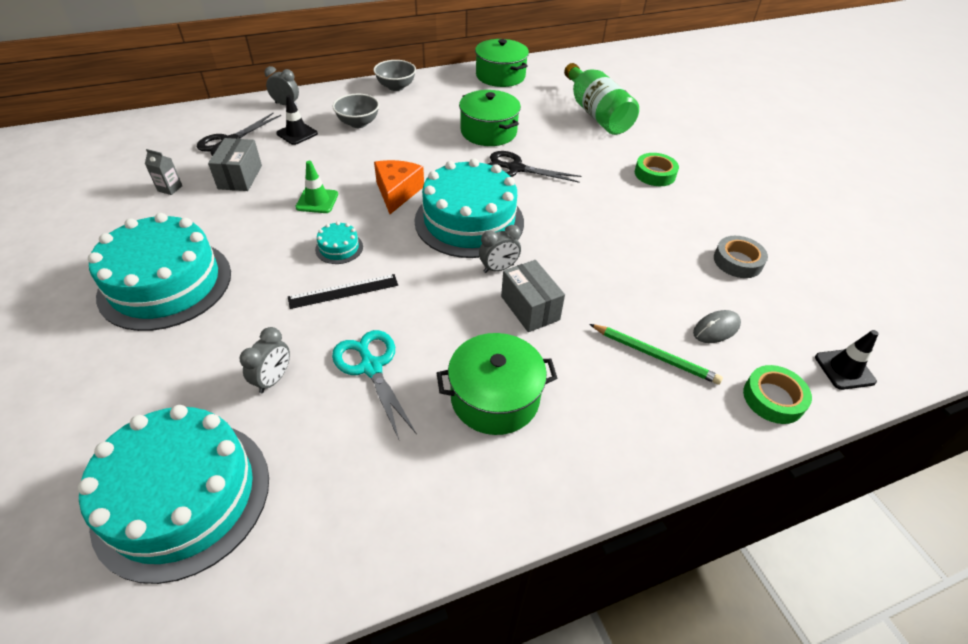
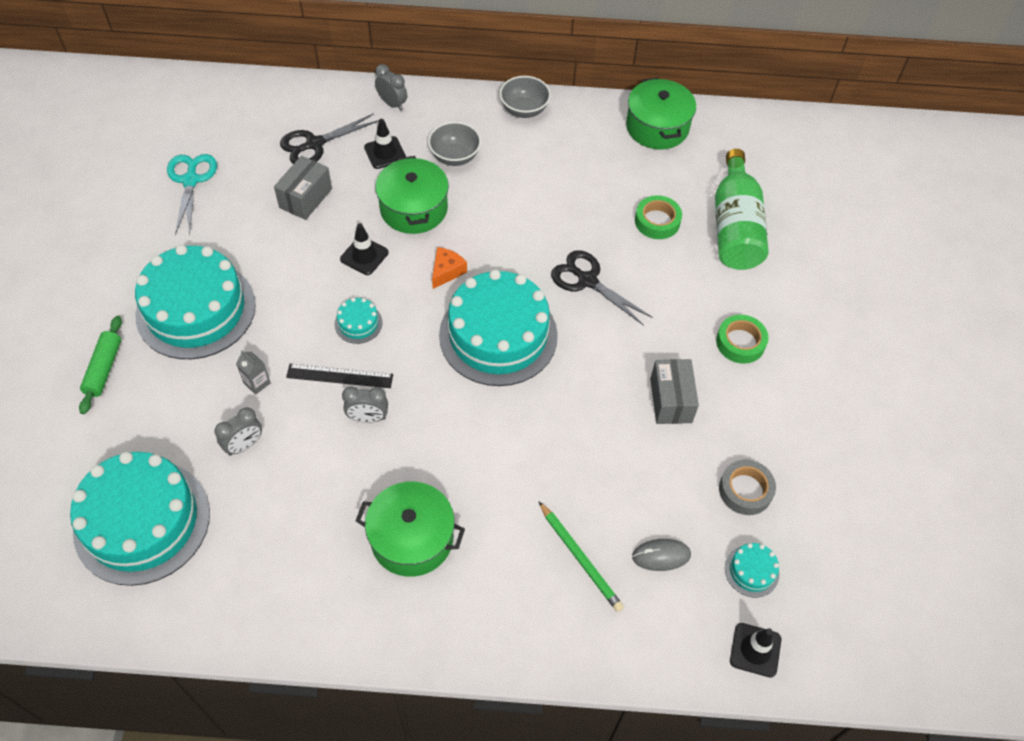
camera: 25 degrees right, 10 degrees up
grey carton [145,149,182,195] -> grey carton moved to [236,351,271,395]
green traffic cone [295,161,338,213] -> black traffic cone [340,223,388,275]
turquoise scissors [332,330,417,439] -> turquoise scissors moved to [167,154,217,235]
orange cheese [374,160,424,214] -> orange cheese [432,247,467,289], size x0.65
green pot [459,90,521,146] -> green pot moved to [375,156,449,234]
grey clock [479,225,521,273] -> grey clock moved to [342,387,388,423]
grey box [501,260,565,332] -> grey box moved to [650,359,699,424]
green tape [743,365,812,424] -> green tape moved to [635,195,682,239]
none -> green rolling pin [79,316,122,414]
none -> turquoise cake [725,543,780,597]

